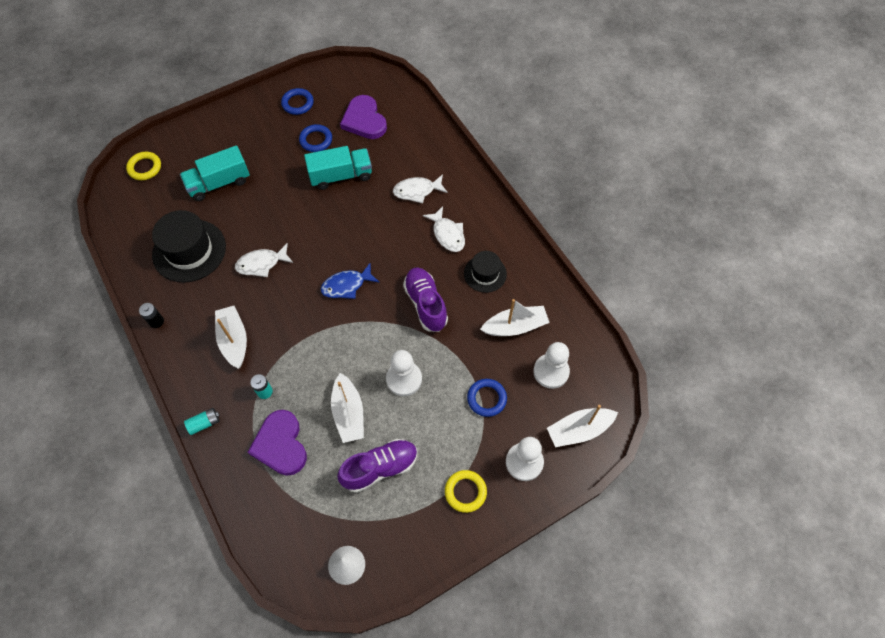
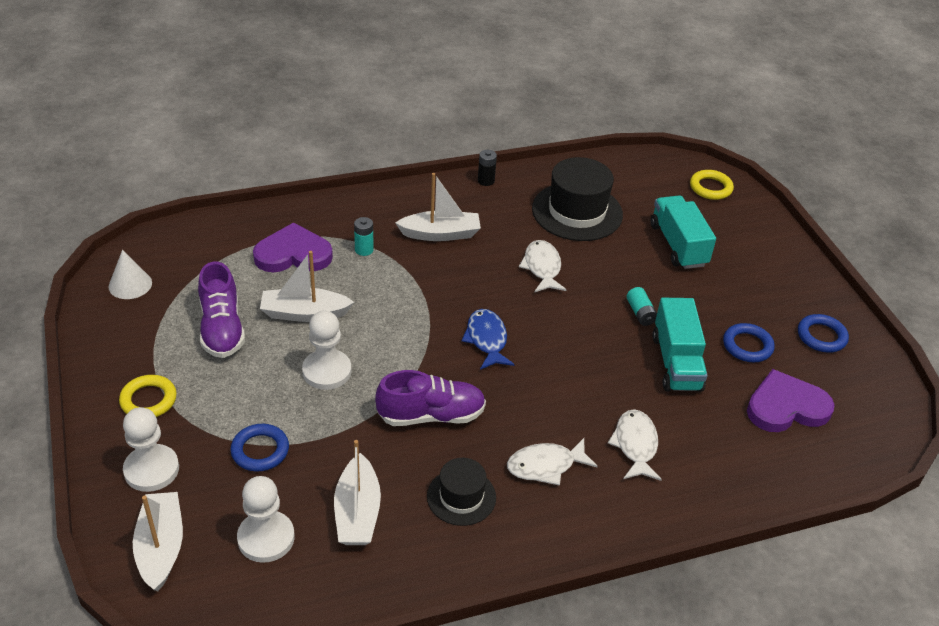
camera: 100 degrees right, 20 degrees down
turquoise battery [184,408,220,435] -> turquoise battery moved to [626,287,657,326]

